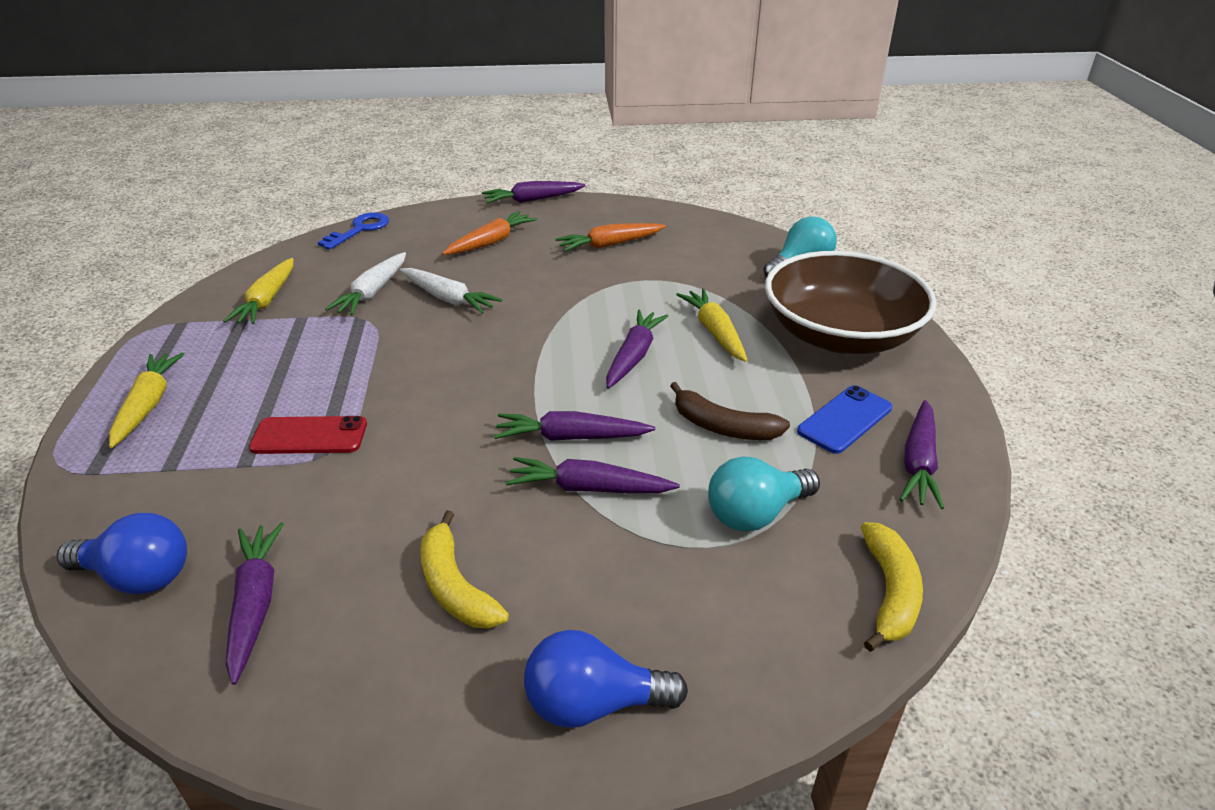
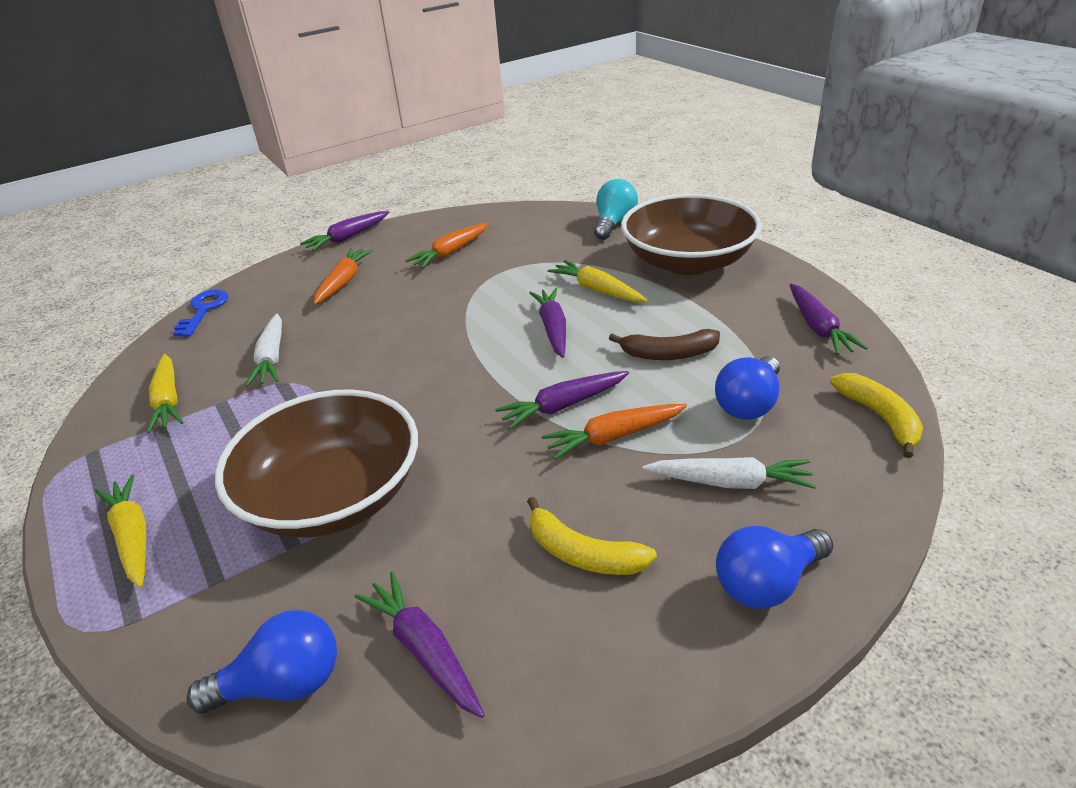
camera: 25 degrees left, 0 degrees up
red phone [249,416,367,454] -> brown bowl [215,390,418,538]
white carrot [400,268,502,314] -> white carrot moved to [643,457,816,489]
purple carrot [506,457,680,493] -> orange carrot [542,404,687,460]
turquoise light bulb [708,456,820,532] -> blue light bulb [715,356,780,419]
blue phone [797,385,892,454] -> none

